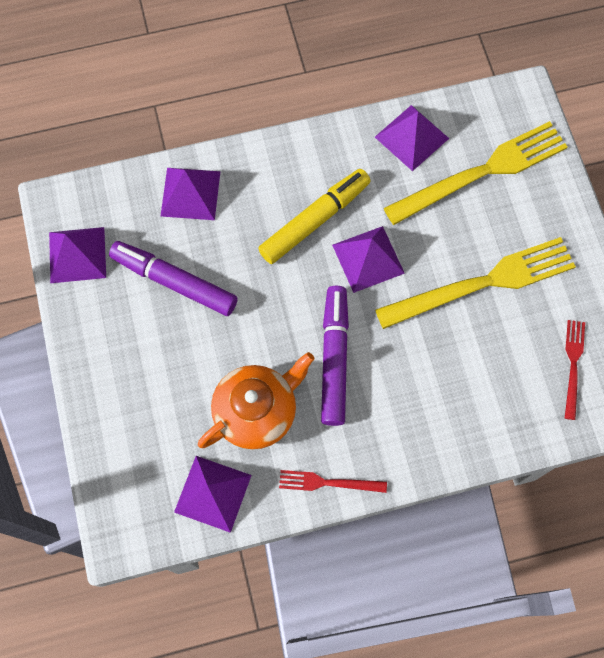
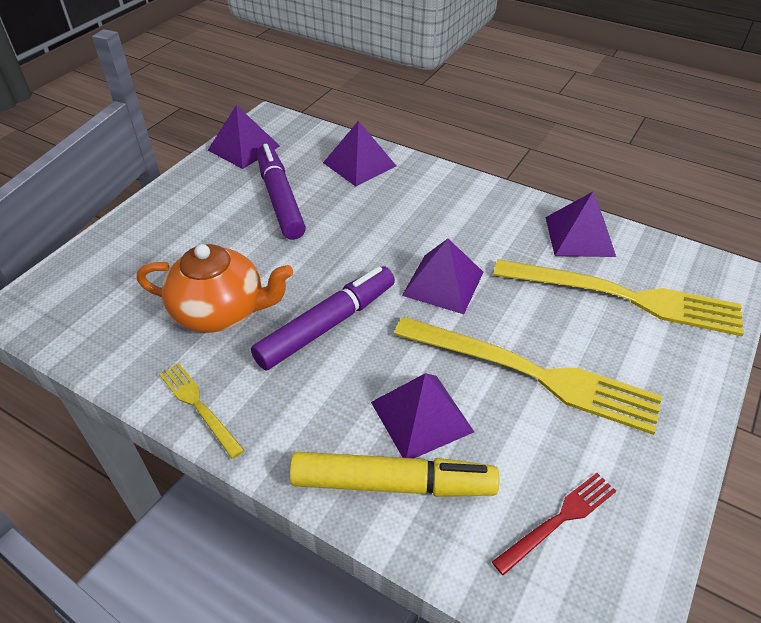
camera: 45 degrees right, 25 degrees down
purple pyramid [174,456,252,533] -> purple pyramid moved to [371,373,474,458]
yellow marker [258,169,371,264] -> yellow marker moved to [289,452,499,497]
red fork [279,470,387,493] -> yellow fork [159,363,244,459]

